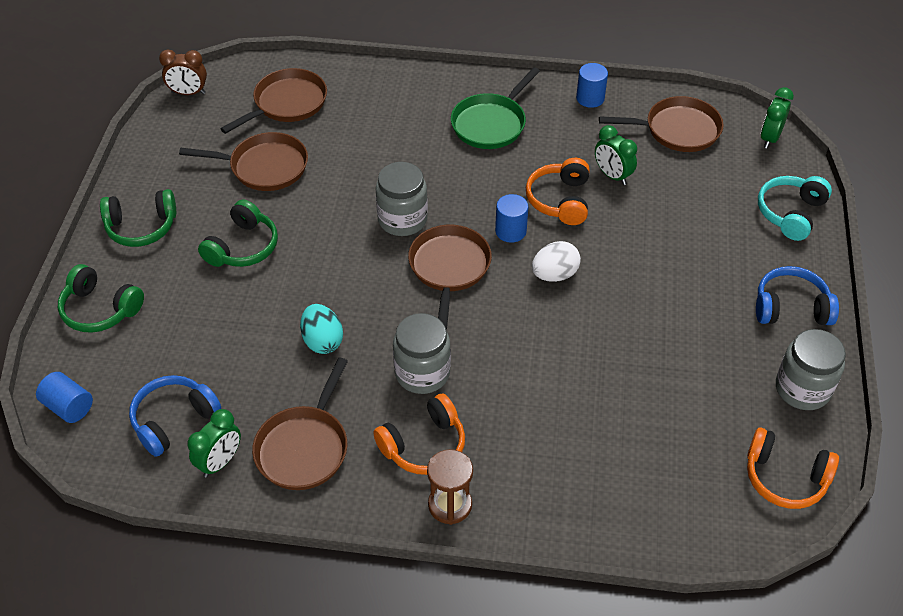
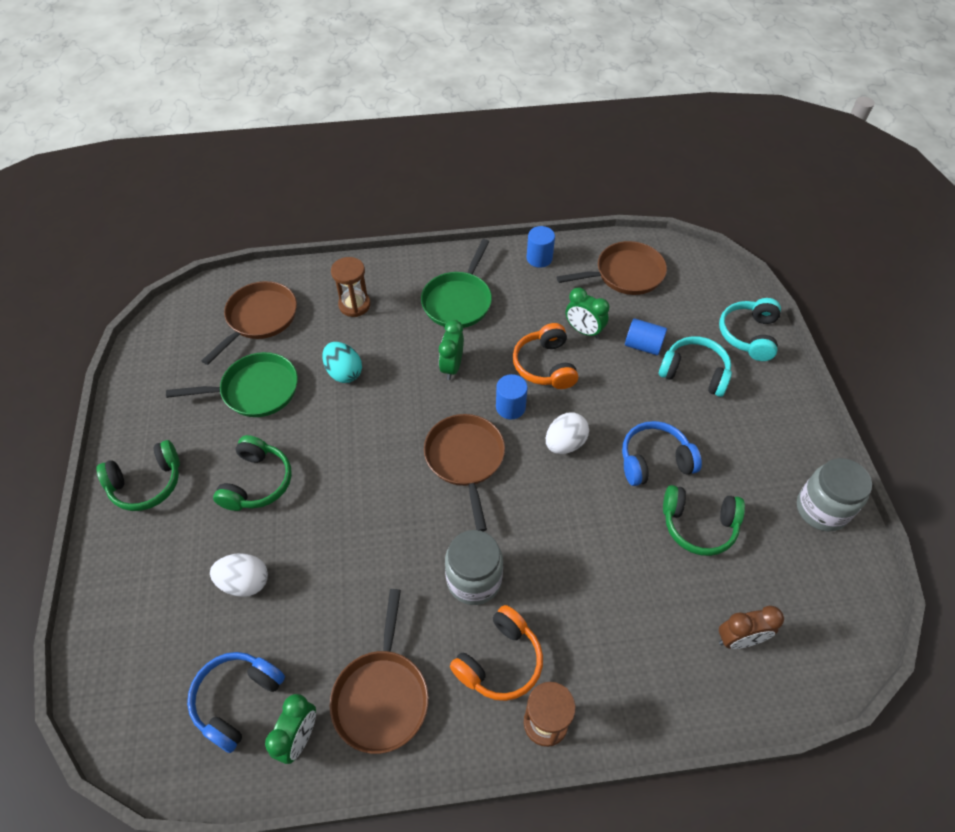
camera: 15 degrees left, 5 degrees up
blue cylinder [36,372,93,423] -> blue cylinder moved to [625,318,667,355]
green headphones [58,264,144,333] -> green headphones moved to [663,485,745,556]
brown clock [159,49,207,95] -> brown clock moved to [719,605,784,649]
brown pan [179,132,308,191] -> green pan [166,352,298,417]
turquoise egg [300,304,343,354] -> turquoise egg moved to [322,342,362,383]
grey jar [376,162,428,236] -> none
orange headphones [747,428,839,509] -> none
blue headphones [756,266,839,325] -> blue headphones moved to [622,421,702,486]
green clock [761,87,794,149] -> green clock moved to [439,320,464,380]
none -> white egg [210,553,268,597]
none -> brown hourglass [331,257,371,317]
none -> turquoise headphones [659,336,732,397]

